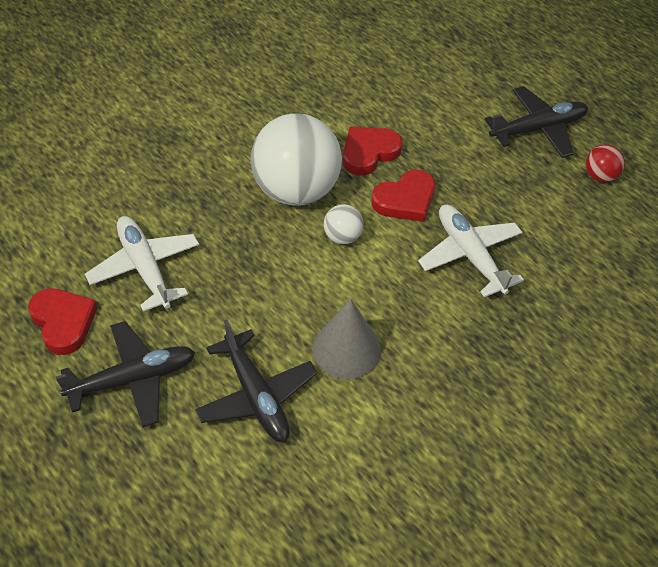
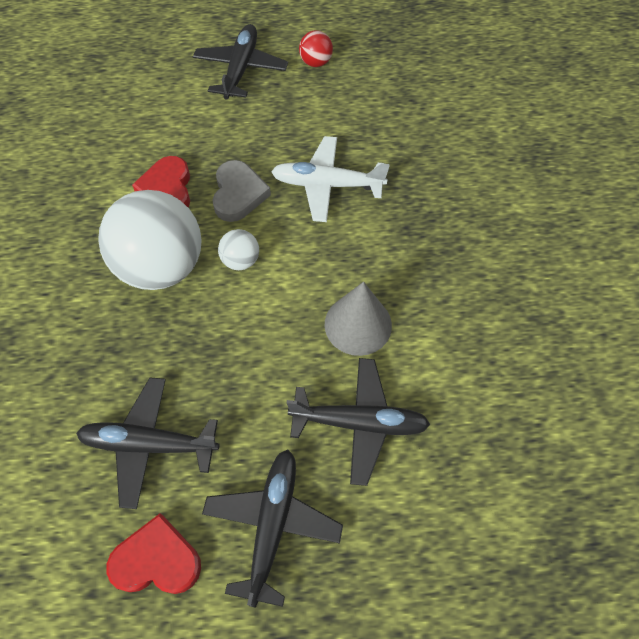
camera: 55 degrees left, 10 degrees up
white plane [85,216,199,312] -> black plane [76,377,219,509]
red heart [372,170,435,222] -> grey heart [212,160,271,222]

